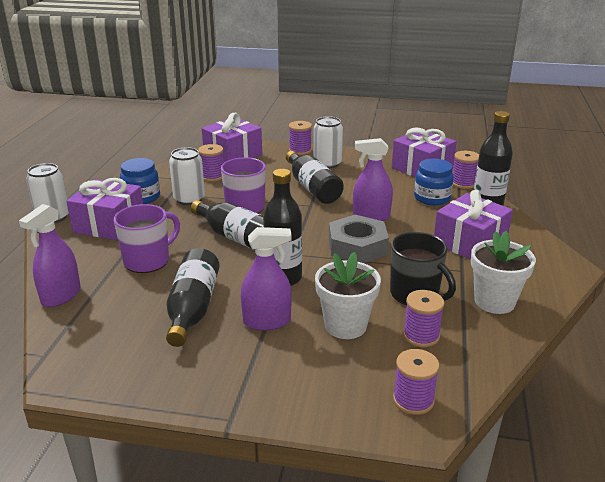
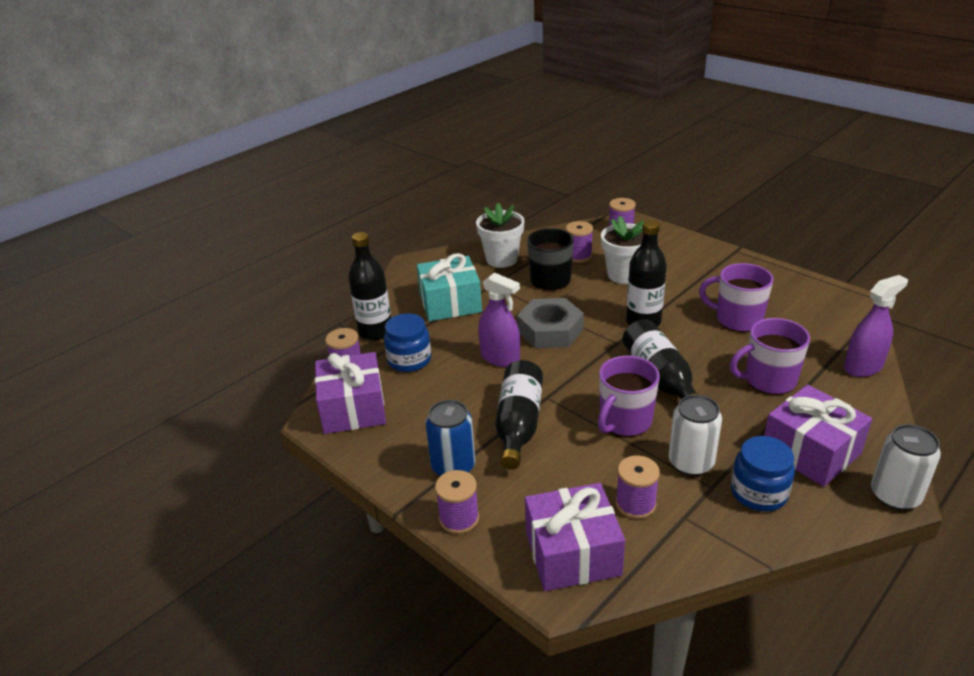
camera: 145 degrees left, 5 degrees up
black bottle [166,248,220,347] -> purple mug [699,263,773,332]
purple spray bottle [241,227,292,331] -> none
white can [314,116,343,169] -> blue can [425,400,475,476]
purple gift [434,190,513,260] -> turquoise gift [417,253,482,321]

